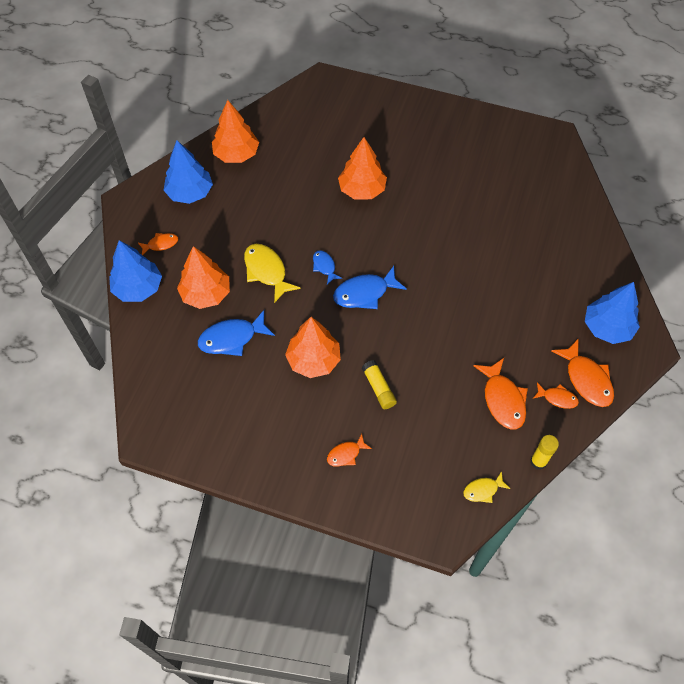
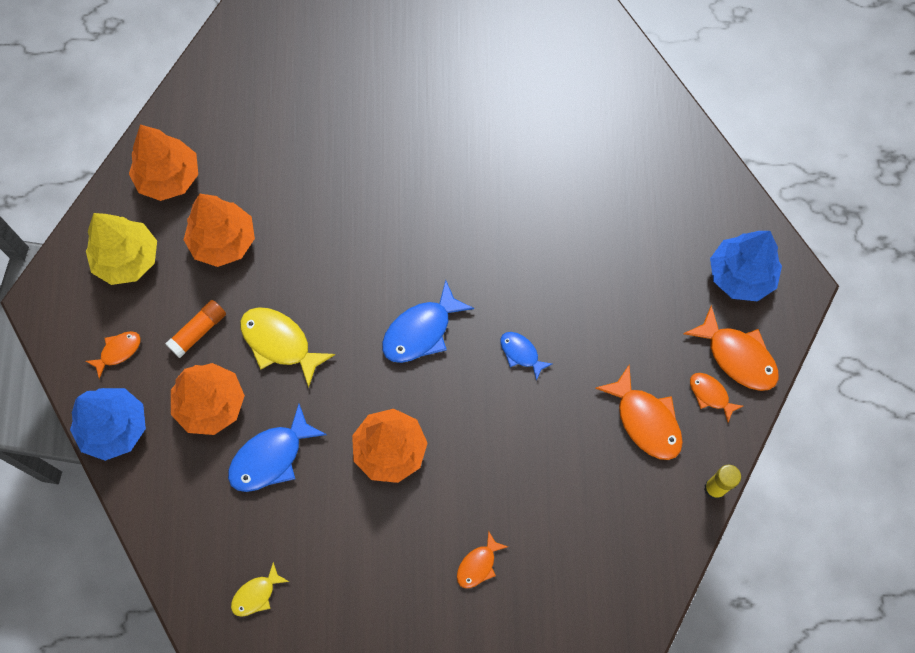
camera: 20 degrees left, 10 degrees up
blue tree [163,140,213,204] -> yellow tree [86,213,157,285]
blue fish [313,250,342,284] -> blue fish moved to [500,332,552,381]
orange tree [338,137,387,200] -> orange tree moved to [184,194,255,267]
yellow glue stick [362,360,397,409] -> none
yellow fish [463,471,511,503] -> yellow fish moved to [231,562,289,617]
orange fish [533,383,579,409] -> orange fish turned 135 degrees counterclockwise [690,373,743,422]
none -> orange glue stick [165,300,226,358]

